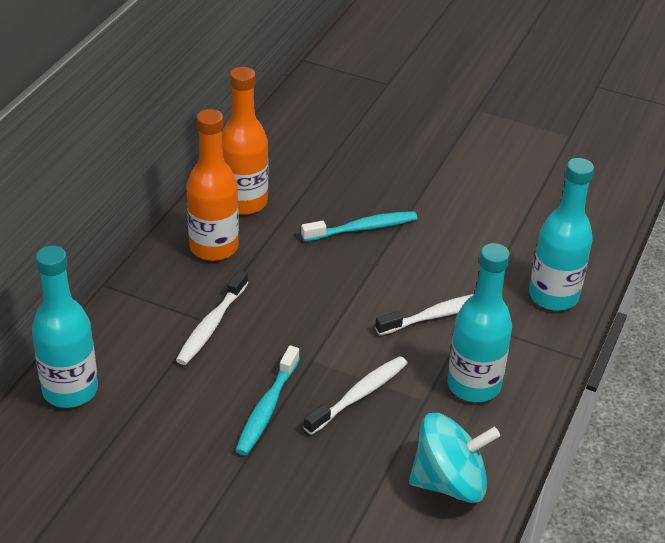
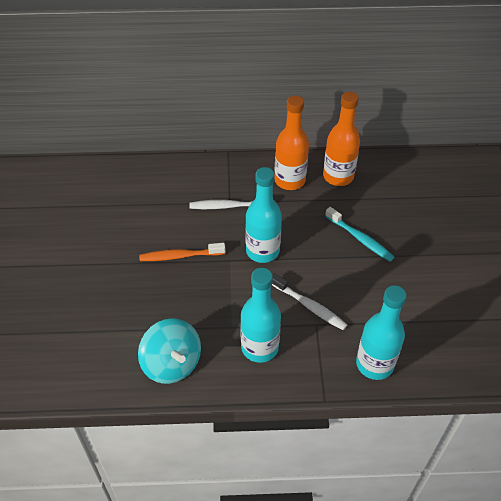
camera: 65 degrees right, 10 degrees up
turquoise bottle [32,246,98,408] -> turquoise bottle moved to [246,167,282,263]
turquoise toothbrush [235,345,300,455] -> orange toothbrush [139,243,226,261]
white toothbrush [304,356,408,435] -> none

